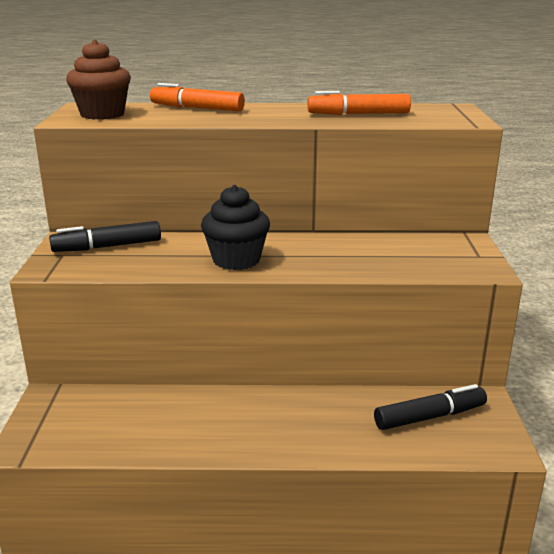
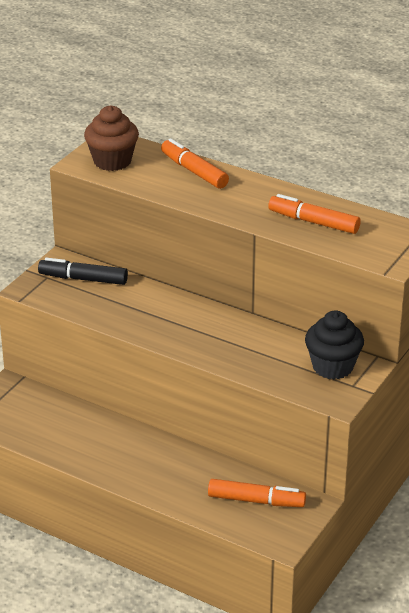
camera: 30 degrees right, 10 degrees up
black cupcake [201,185,270,270] -> black cupcake moved to [305,311,364,379]
black marker [374,384,487,430] -> orange marker [208,479,306,507]

